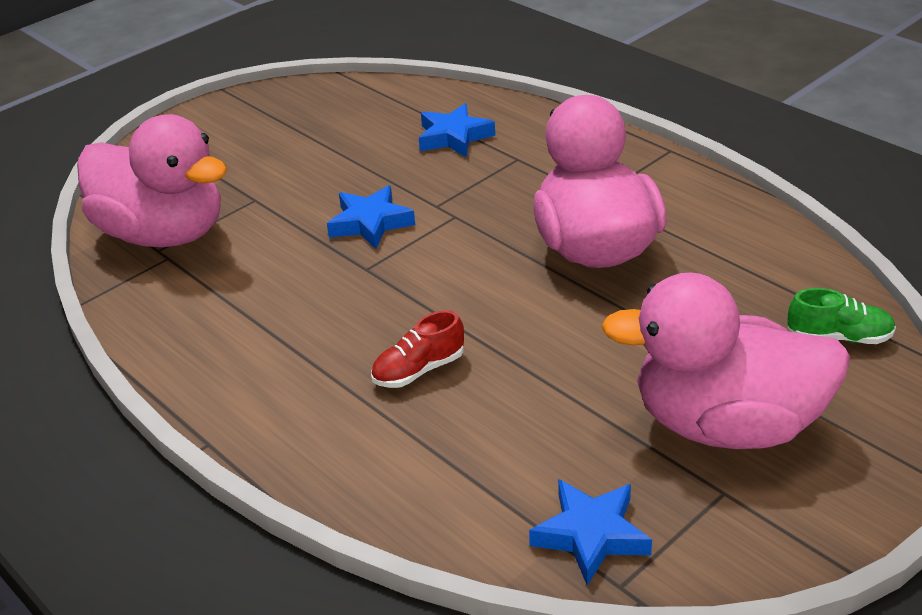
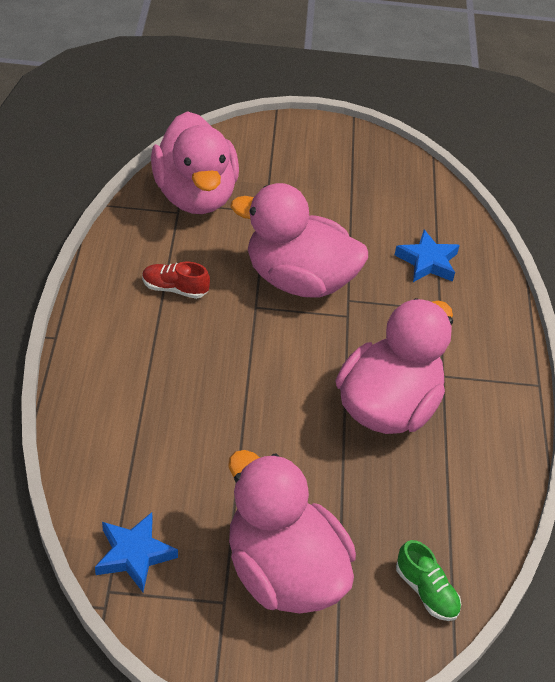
camera: 40 degrees right, 10 degrees up
blue star [327,185,415,249] -> pink duck [230,183,368,298]
red shoe [371,310,464,388] -> red shoe moved to [142,262,210,299]

